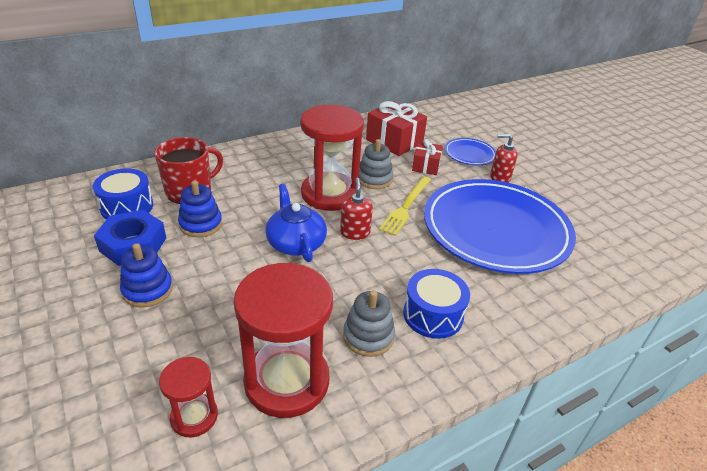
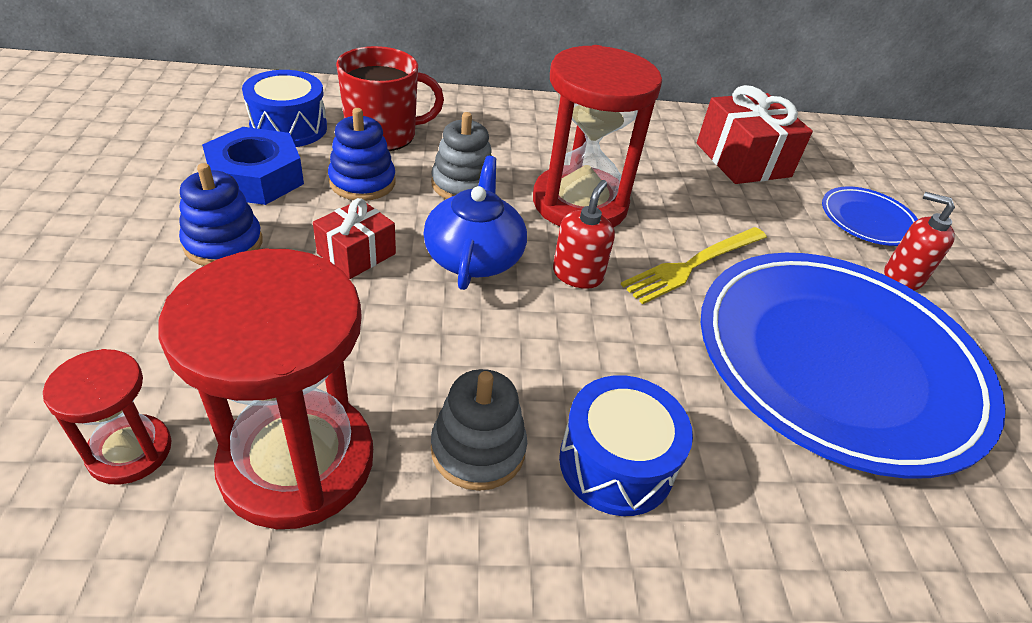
camera: 25 degrees right, 5 degrees up
grey stacking toy [359,139,394,189] -> grey stacking toy moved to [431,112,492,199]
red gift [412,139,443,175] -> red gift moved to [313,198,396,279]

